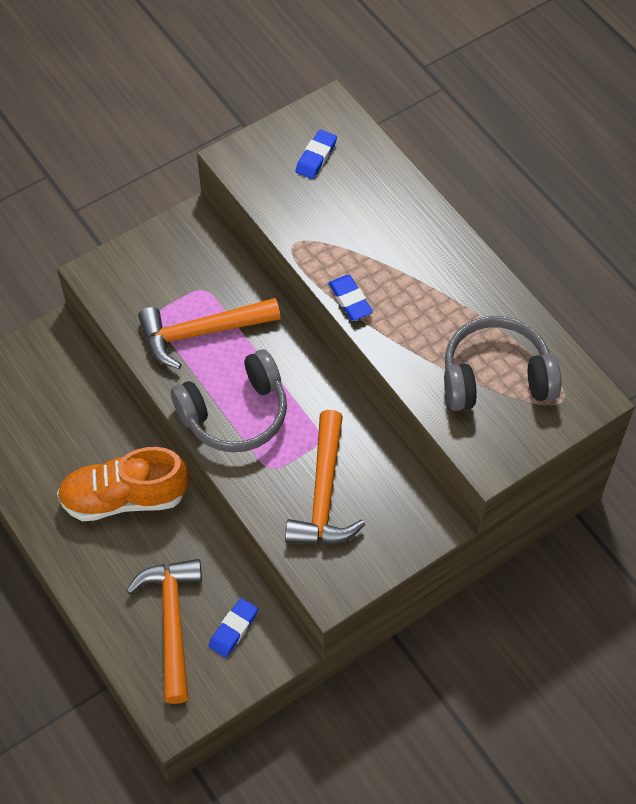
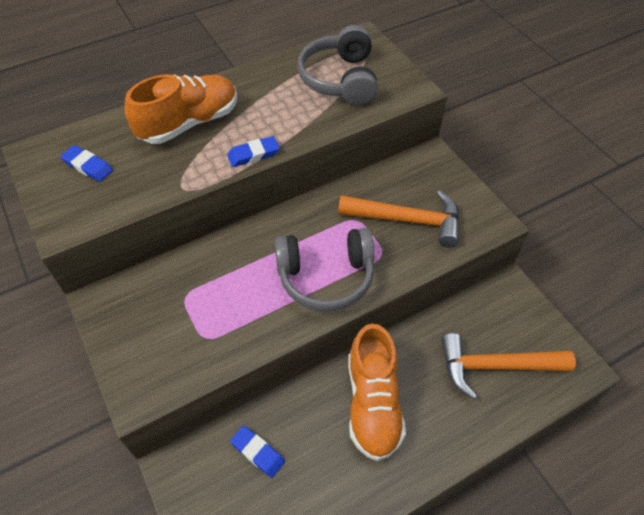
camera: 85 degrees left, 5 degrees down
orange hammer [138,298,281,369] -> none
grey headphones [171,349,287,452] -> grey headphones turned 105 degrees clockwise [275,228,374,311]
blue eraser [208,598,258,658] -> blue eraser moved to [230,426,285,478]
none -> orange shoe [125,74,237,144]

